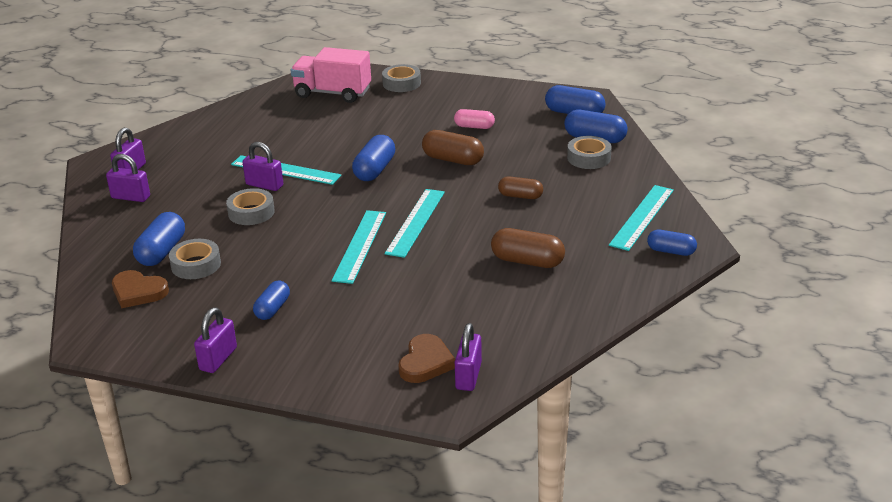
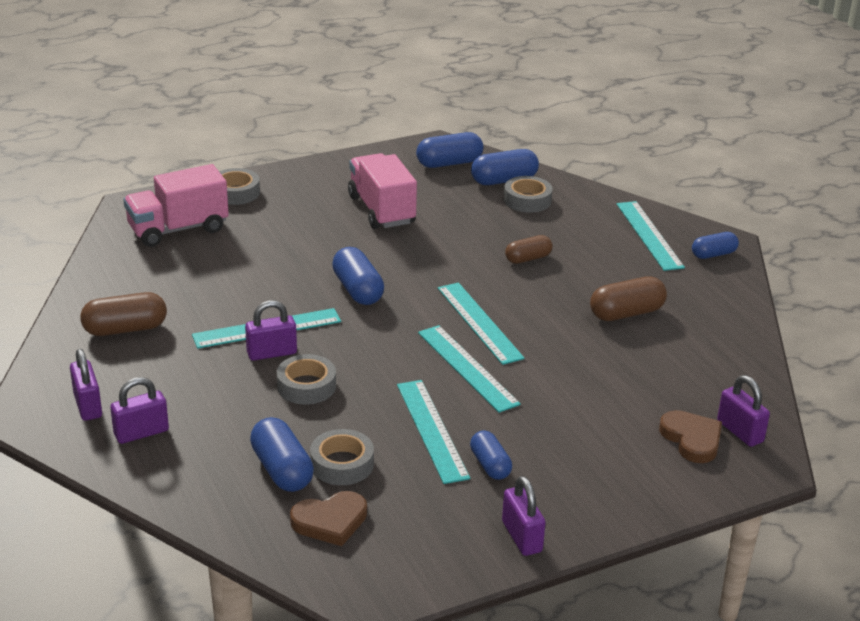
camera: 45 degrees left, 0 degrees up
brown capsule [422,130,484,165] -> brown capsule moved to [80,292,167,336]
pink capsule [454,109,495,129] -> pink truck [348,153,417,229]
none -> turquoise ruler [397,380,470,484]

